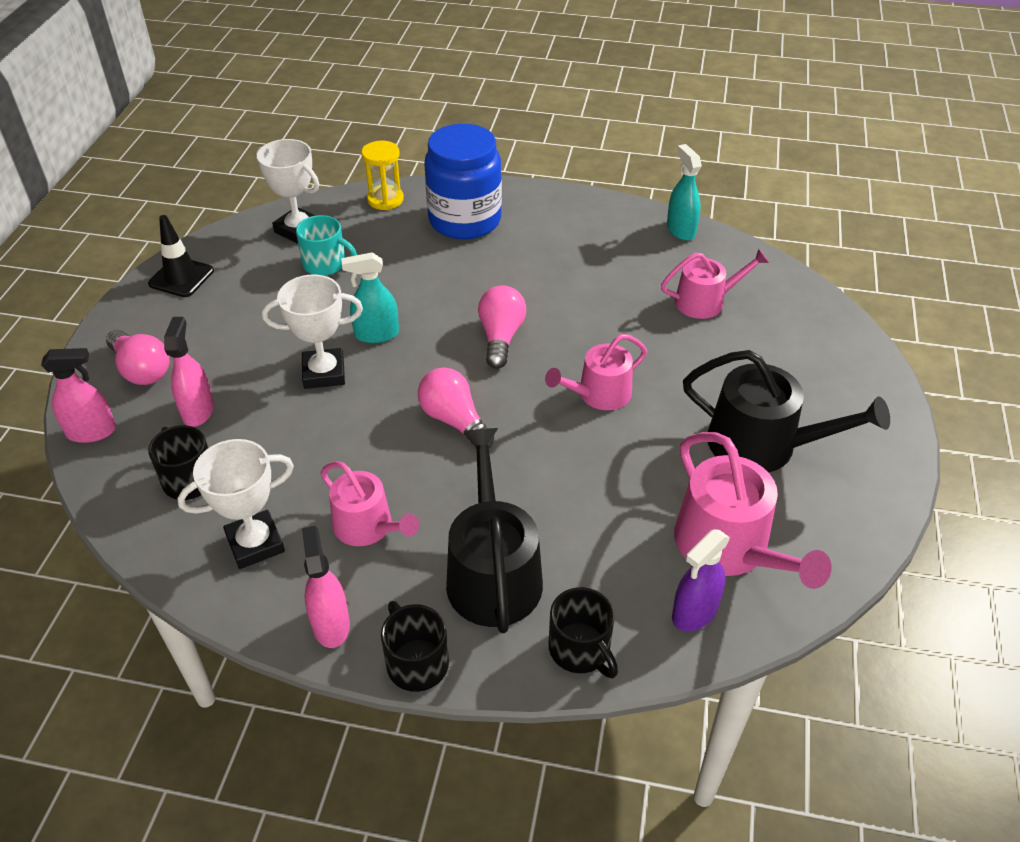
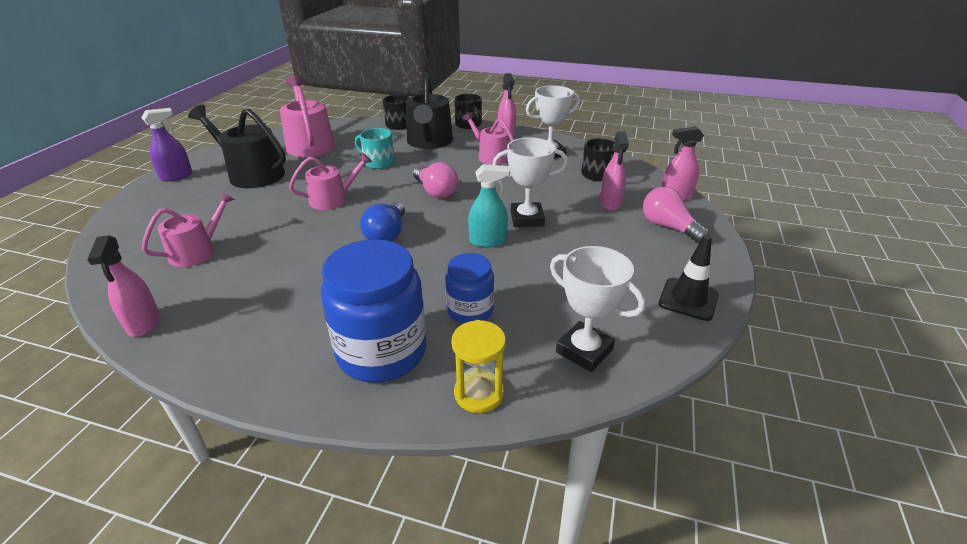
camera: 175 degrees left, 10 degrees down
turquoise mug [296,215,357,276] -> turquoise mug moved to [355,128,395,169]
pink light bulb [478,285,526,369] -> blue light bulb [360,202,405,242]
pink watering can [661,249,769,319] -> pink watering can turned 135 degrees clockwise [142,192,235,267]
turquoise spray bottle [667,144,702,241] -> pink spray bottle [87,235,160,337]
purple spray bottle [672,529,730,631] -> purple spray bottle moved to [141,108,192,182]
none -> blue jar [445,253,494,324]

